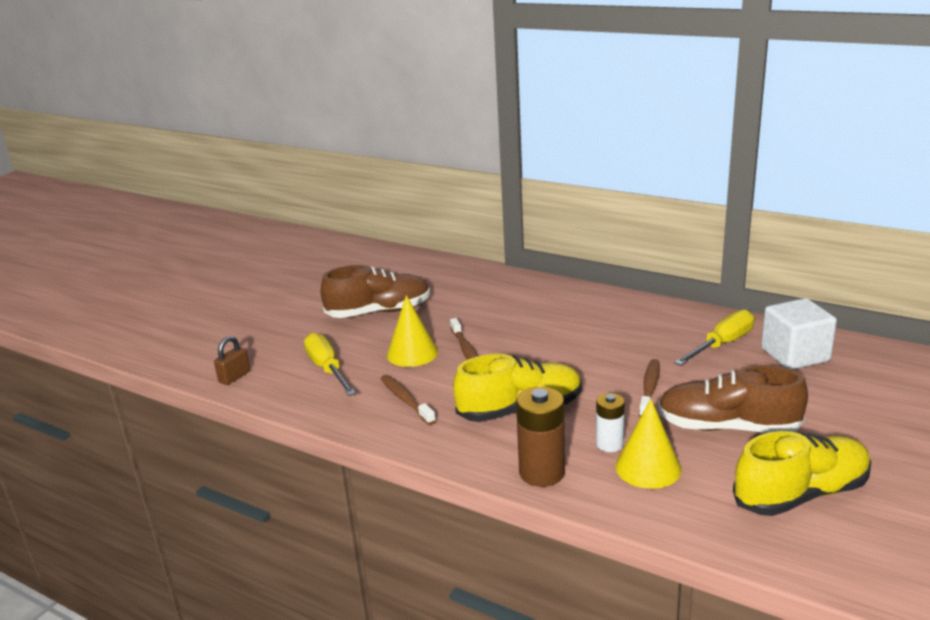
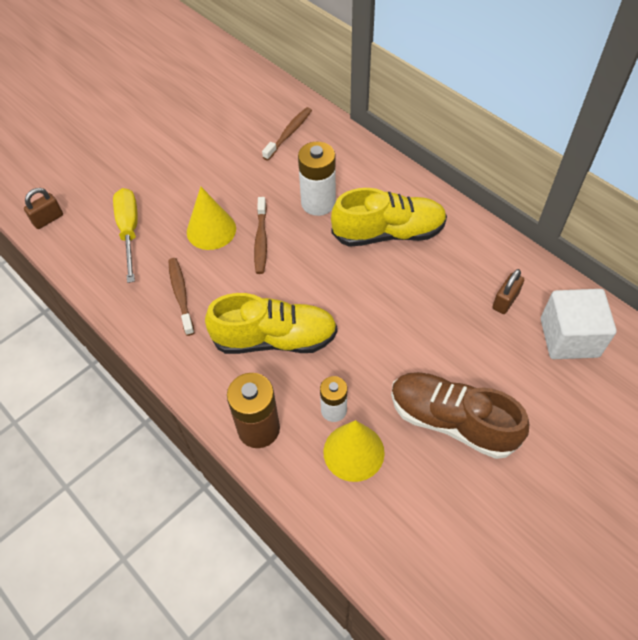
camera: 15 degrees right, 30 degrees up
brown shoe [321,265,430,318] -> none
brown toothbrush [639,359,660,417] -> brown toothbrush moved to [262,107,312,160]
yellow screwdriver [674,309,754,366] -> brown padlock [492,269,524,314]
yellow shoe [733,431,871,516] -> yellow shoe moved to [331,188,447,247]
none -> white battery [298,142,336,216]

